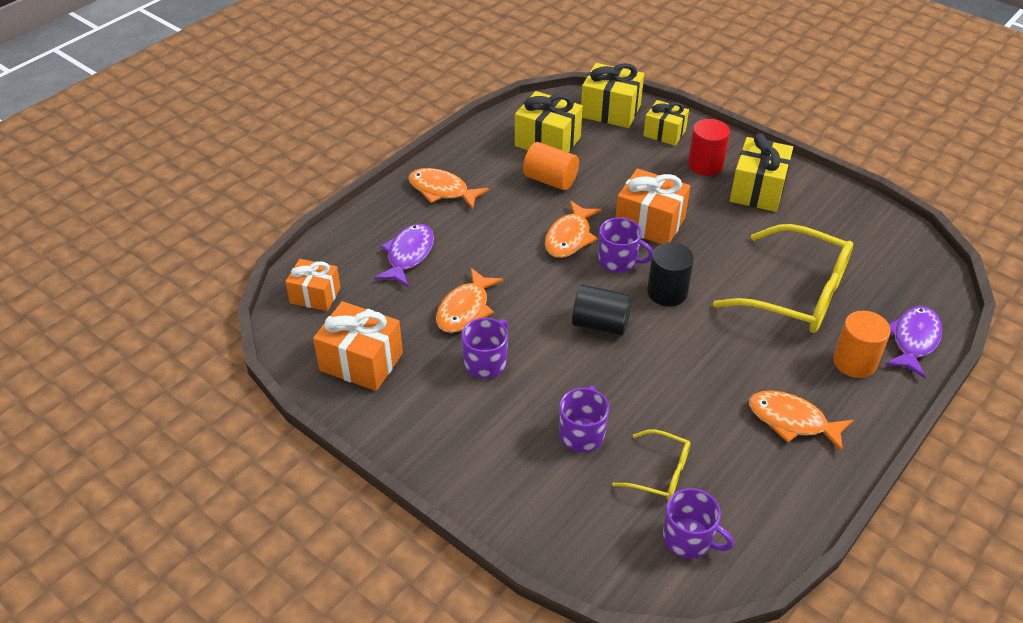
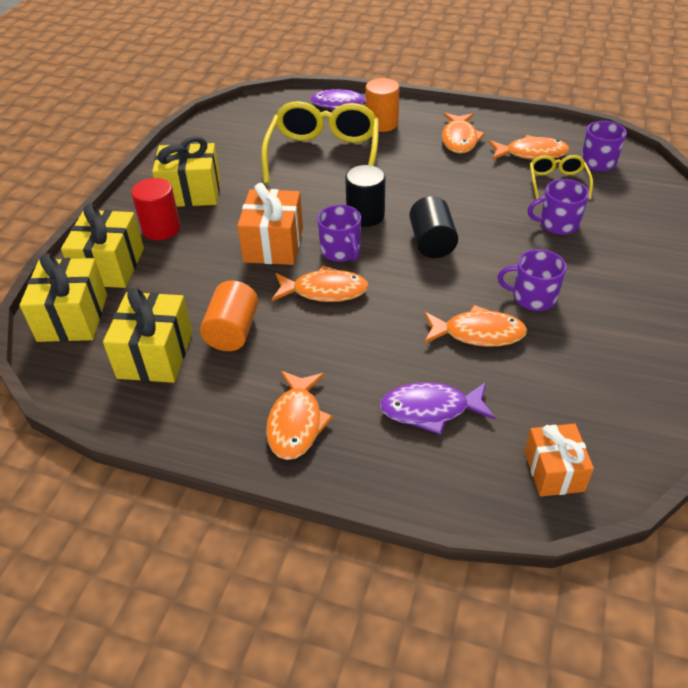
camera: 110 degrees left, 0 degrees up
orange gift [313,301,403,391] -> none
purple mug [598,217,653,273] -> purple mug turned 150 degrees clockwise [317,205,361,262]
yellow gift [643,100,689,146] -> yellow gift [61,204,144,288], size x1.51
none -> orange fish [489,135,569,160]

